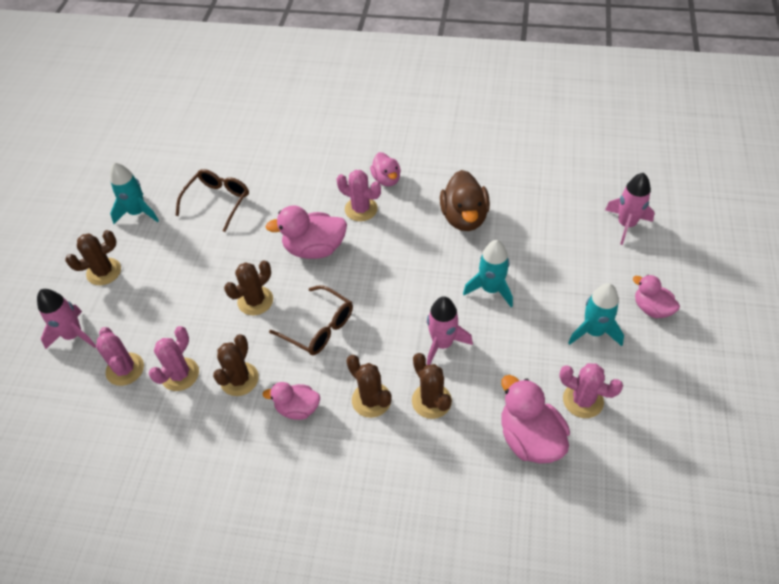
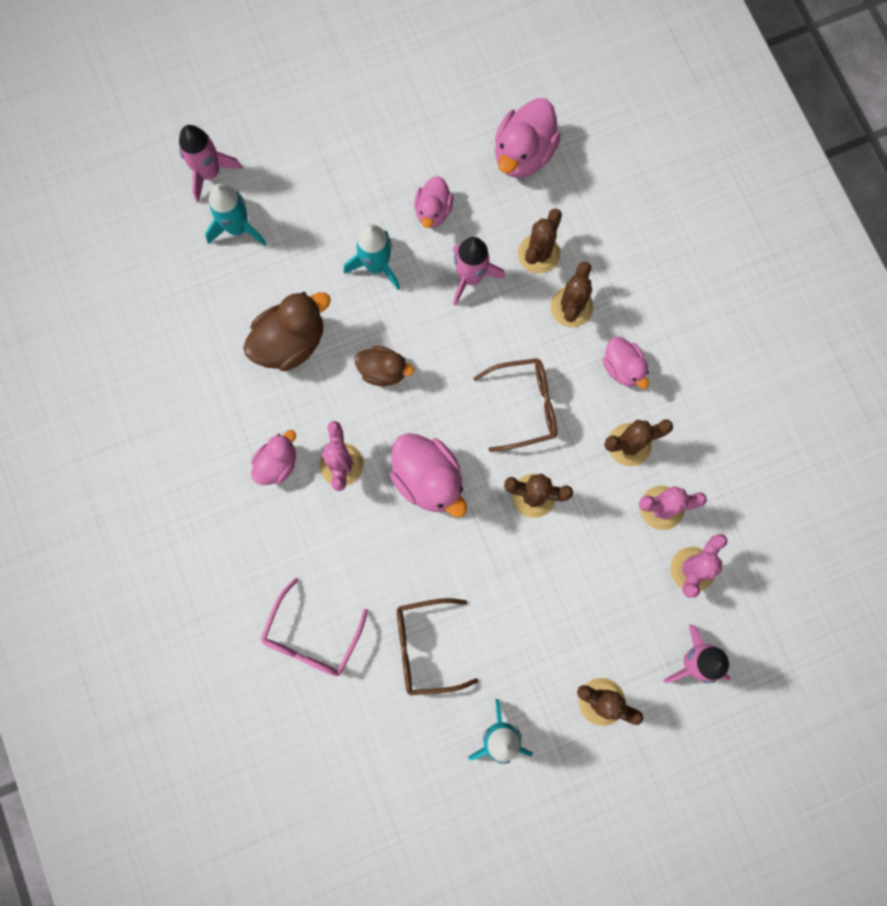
camera: 125 degrees left, 25 degrees up
brown glasses [269,285,353,356] -> brown glasses turned 75 degrees clockwise [473,358,557,452]
pink cactus [559,363,623,418] -> none
turquoise rocket [568,283,624,346] -> turquoise rocket moved to [205,184,266,246]
pink duck [633,275,680,318] -> pink duck moved to [414,176,453,228]
none -> pink glasses [260,578,368,676]
none -> brown duck [355,346,414,386]

